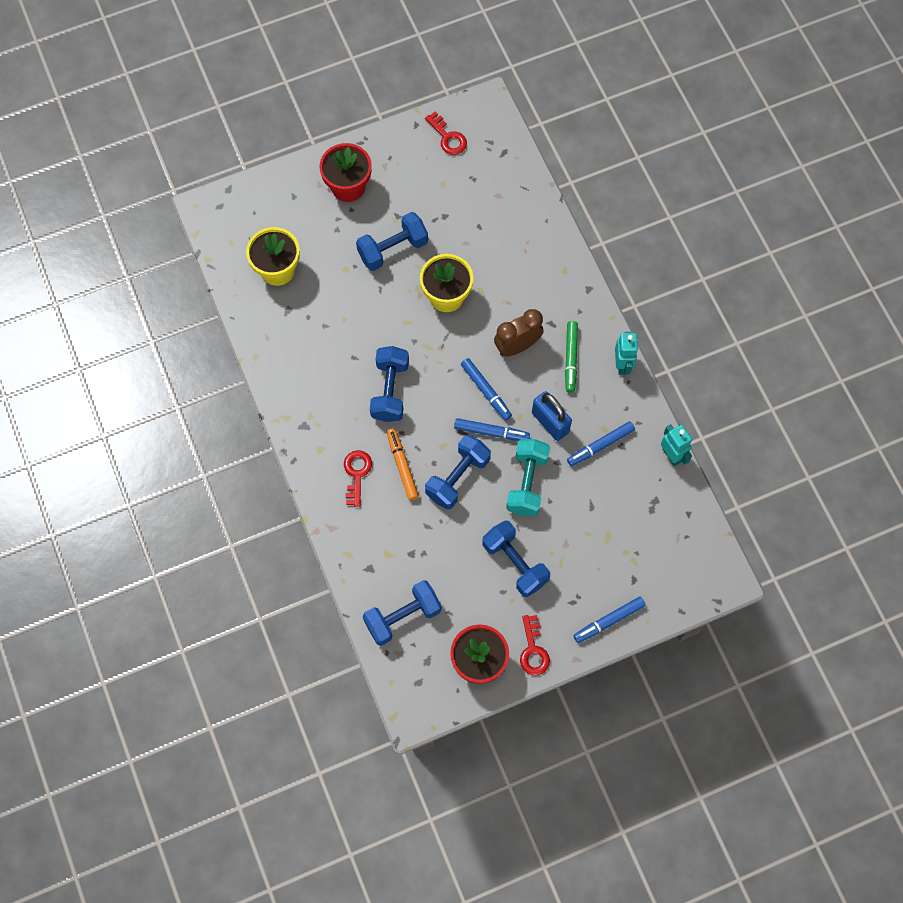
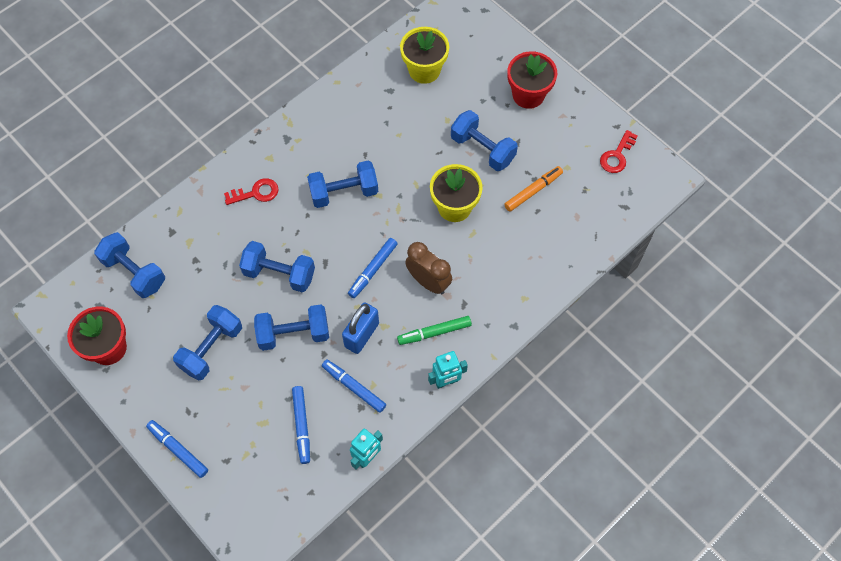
camera: 70 degrees right, 5 degrees down
orange marker [387,428,419,500] -> orange marker moved to [504,166,563,212]
blue marker [454,418,530,441] -> blue marker moved to [292,386,310,464]
turquoise dumbbell [506,439,550,516] -> blue dumbbell [254,304,329,351]
red key [520,615,550,675] -> none

